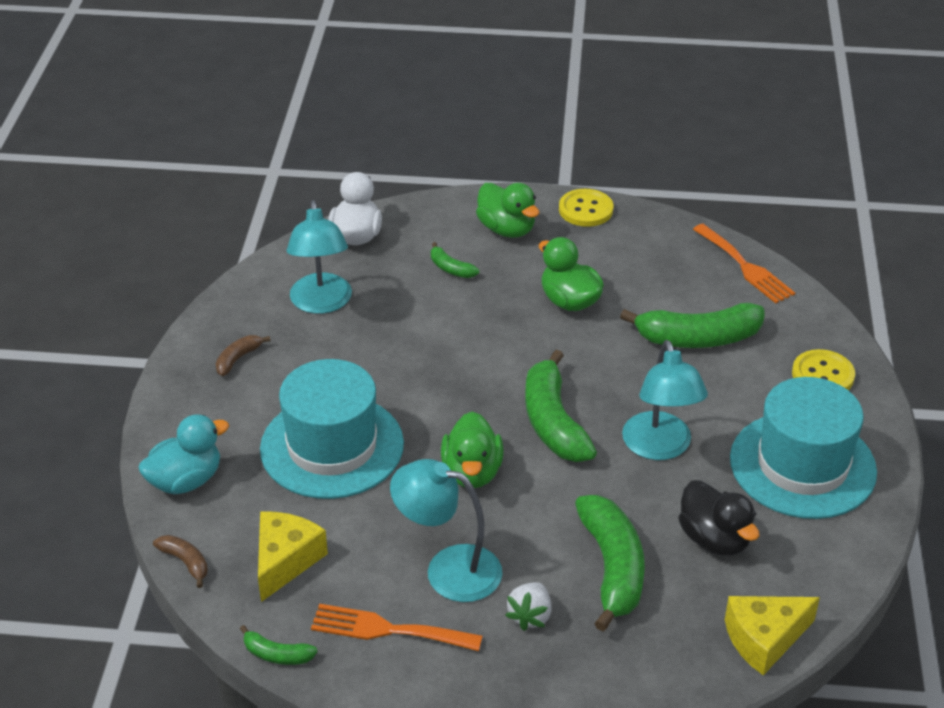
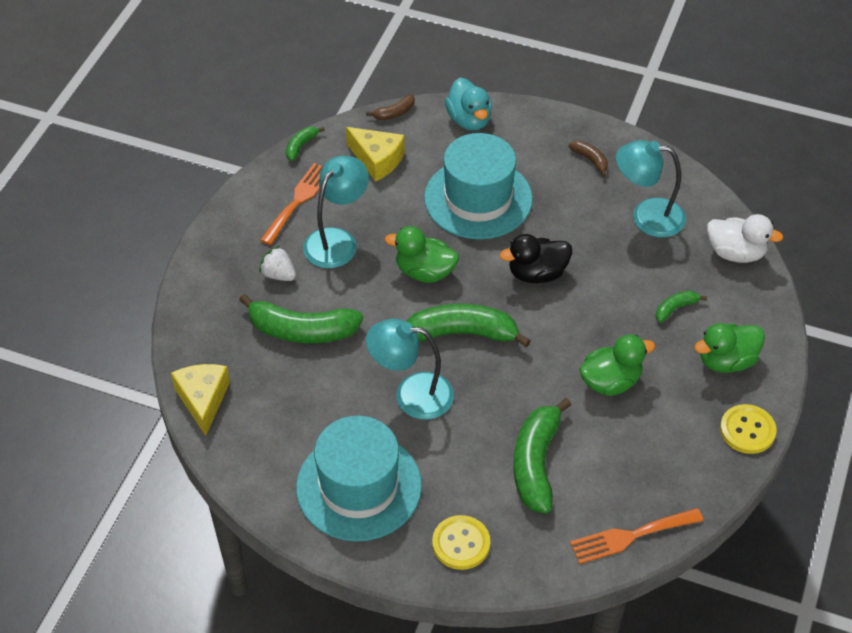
camera: 105 degrees right, 10 degrees up
black duck [678,480,759,556] -> black duck moved to [500,234,572,283]

